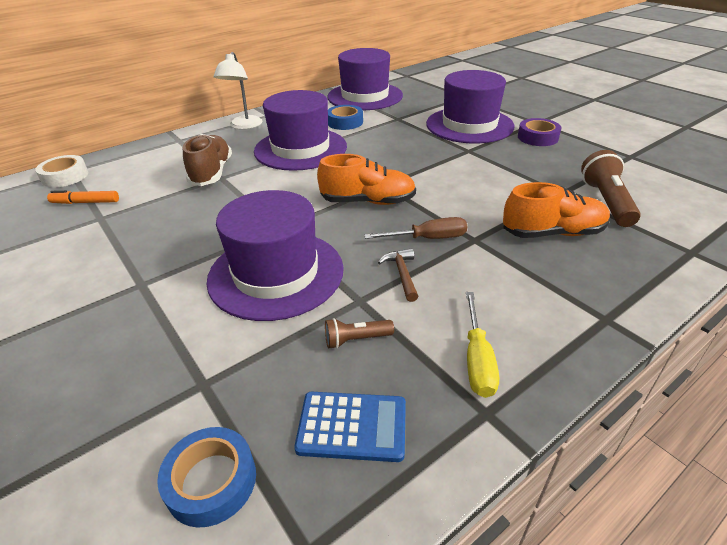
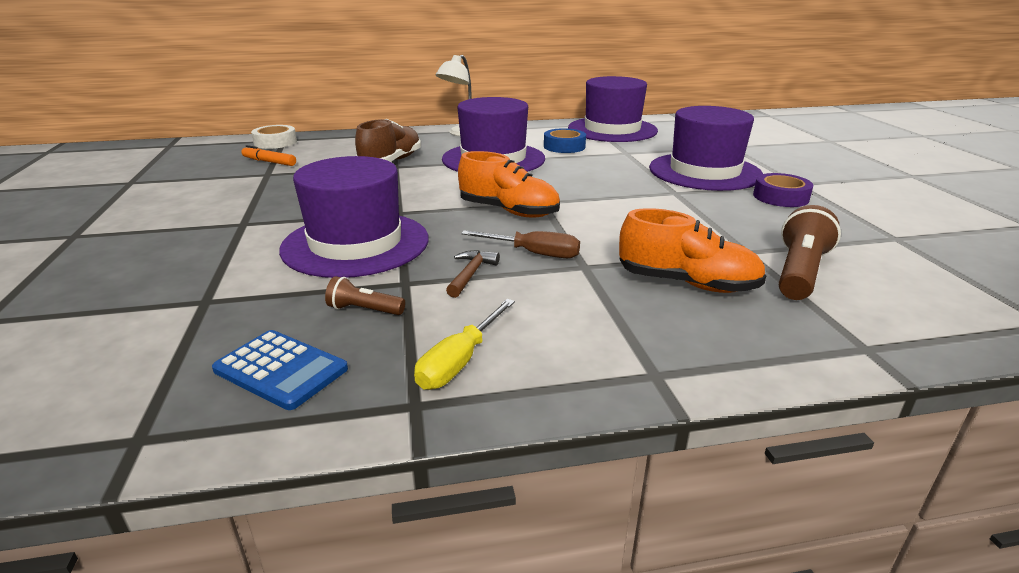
camera: 25 degrees right, 10 degrees down
blue tape [157,427,256,528] -> none

